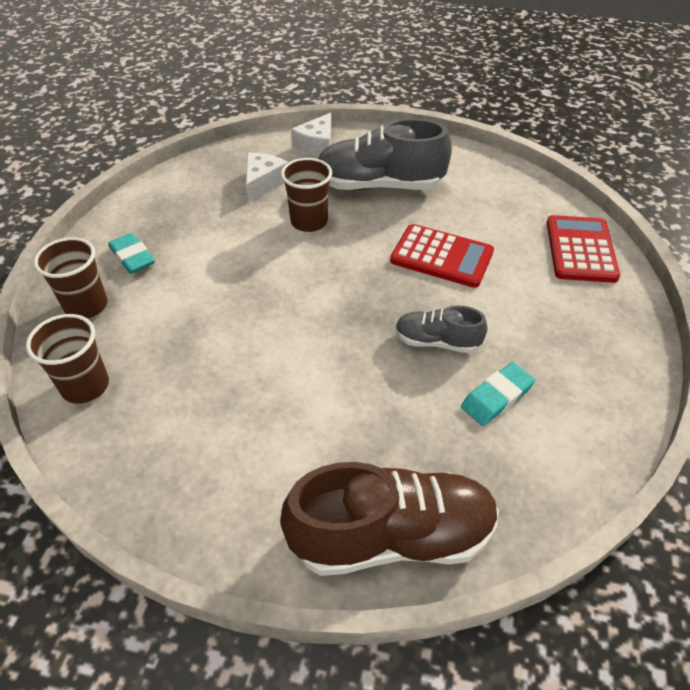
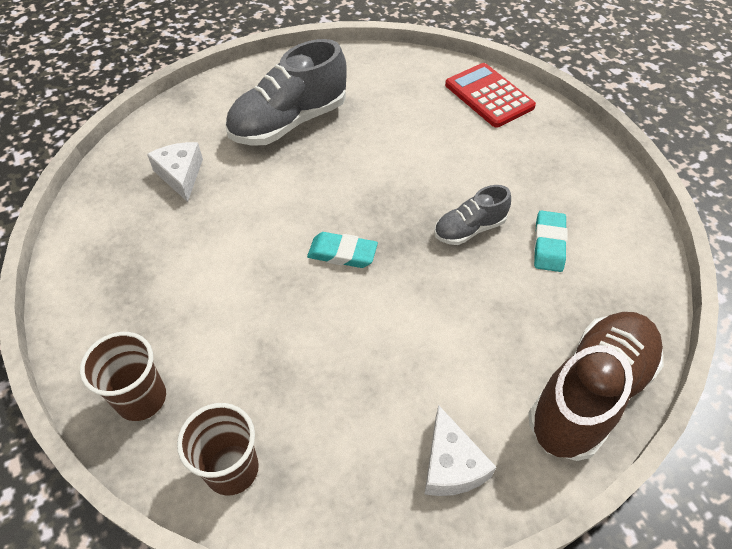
camera: 40 degrees left, 5 degrees up
turquoise eraser [108,233,155,274] -> turquoise eraser moved to [307,232,378,268]
brown cup [281,158,332,232] -> none
white cheese [291,113,331,156] -> white cheese moved to [424,405,496,496]
red calculator [390,224,494,288] -> none

